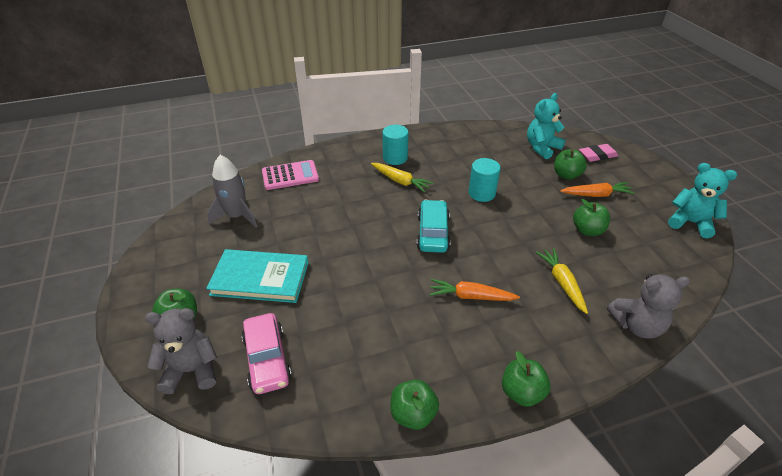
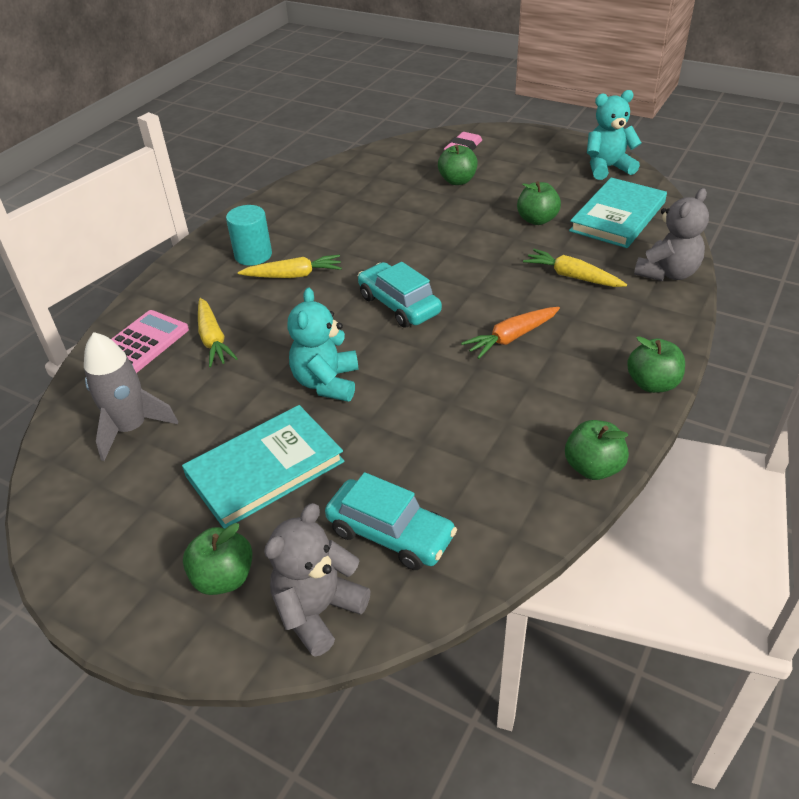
camera: 40 degrees left, 0 degrees up
pink car [241,313,292,394] -> turquoise car [325,472,457,570]
turquoise cylinder [468,158,501,202] -> none
turquoise teddy bear [527,93,565,159] -> turquoise teddy bear moved to [288,288,358,402]
orange carrot [560,182,635,197] -> none
none -> yellow carrot [198,298,238,367]
none -> turquoise book [569,177,667,248]

